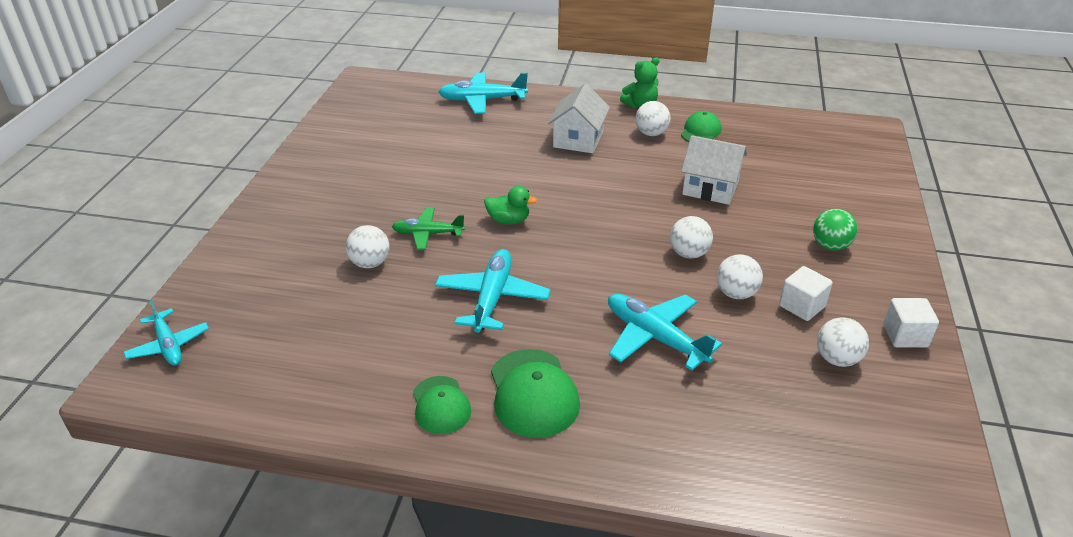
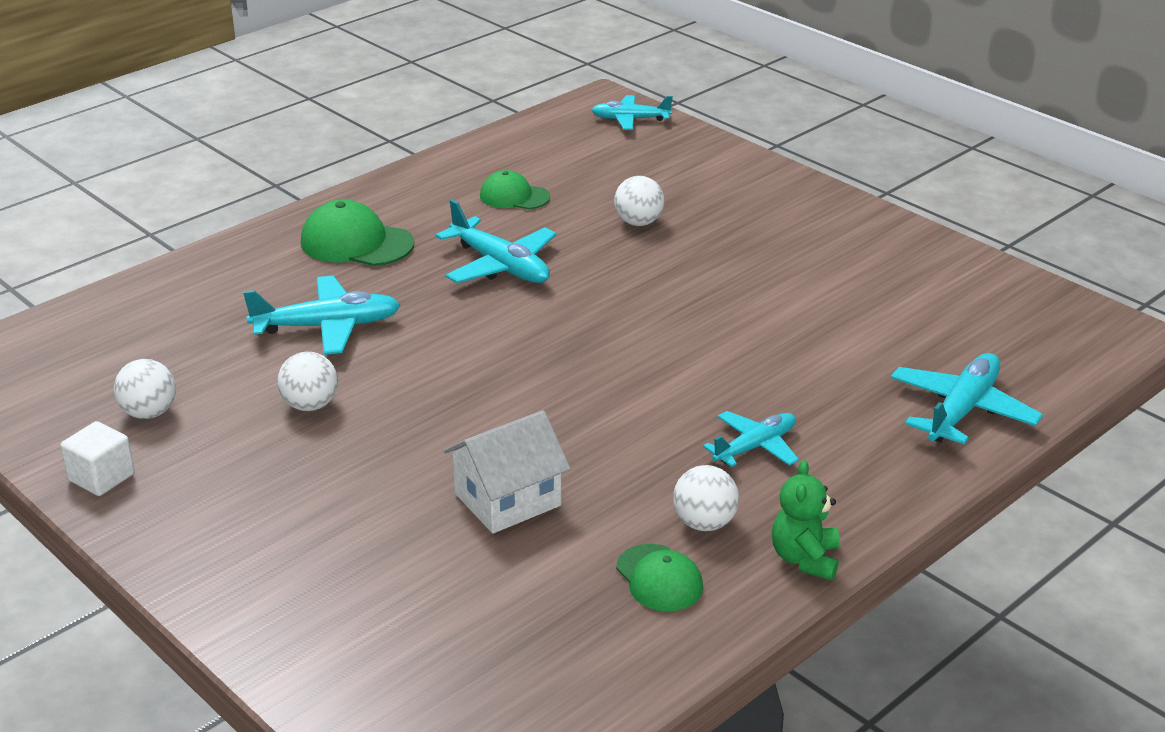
camera: 125 degrees right, 5 degrees down
green plane [391,208,465,250] -> none
green cap [413,376,471,434] -> green cap moved to [480,170,550,210]
green duck [484,186,537,224] -> none
white house [548,83,610,153] -> turquoise plane [703,411,799,467]
white ball [670,216,713,259] -> none
white cube [779,266,833,321] -> none
green ball [813,209,858,251] -> none

